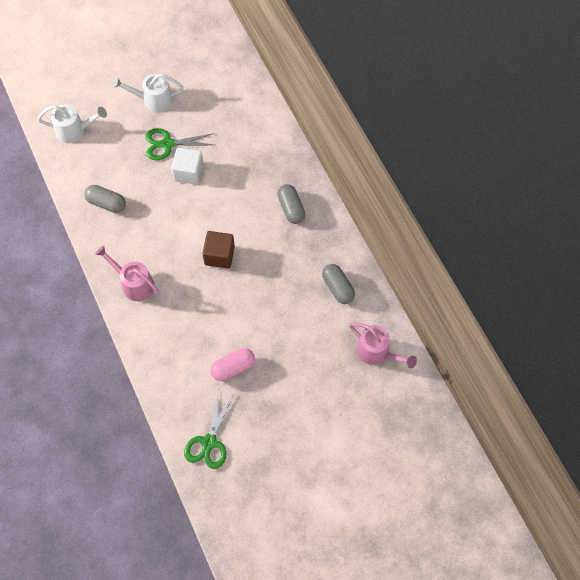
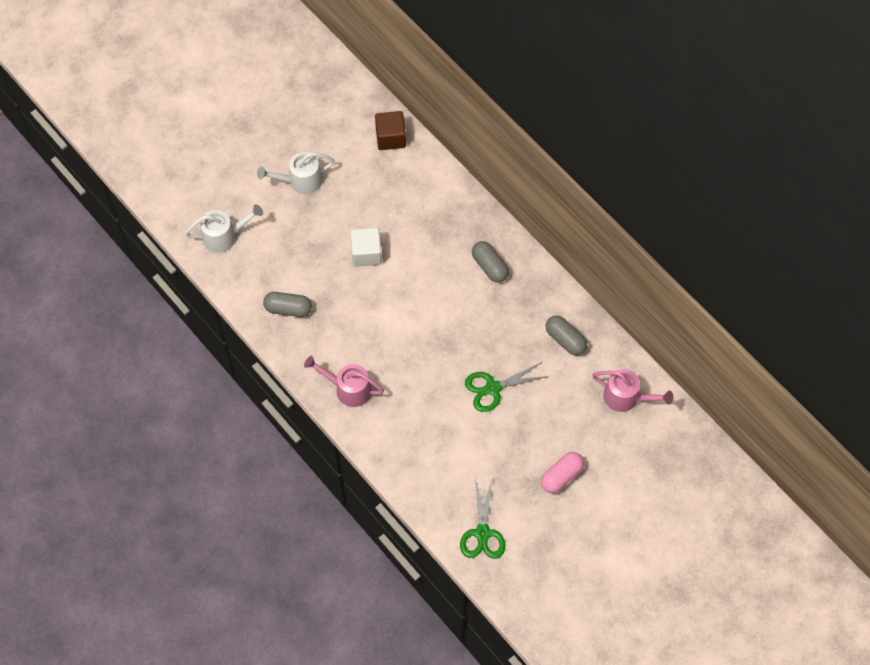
camera: 15 degrees left, 0 degrees up
green scissors [146,128,215,160] -> green scissors moved to [465,362,549,412]
brown cube [203,231,235,268] -> brown cube moved to [375,111,406,150]
pink capsule [211,348,255,381] -> pink capsule moved to [541,452,584,493]

